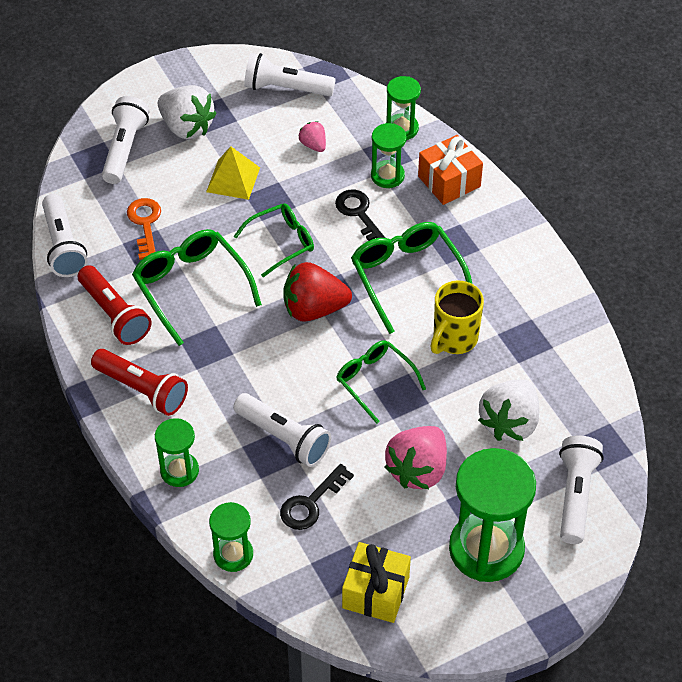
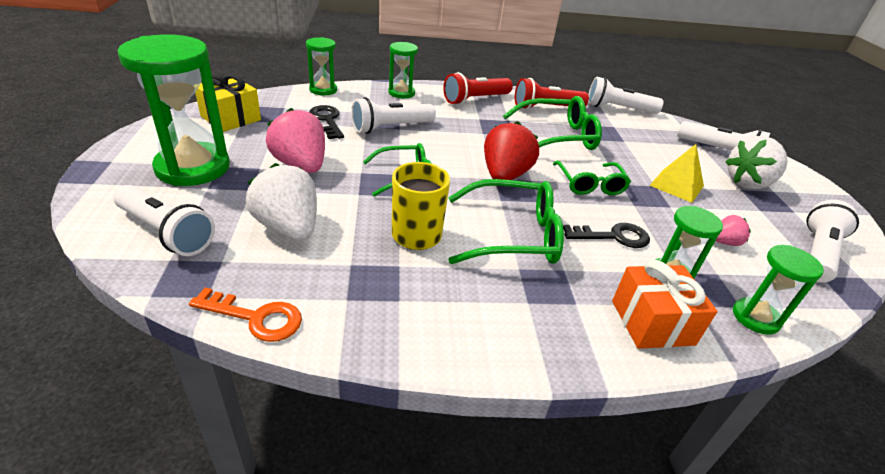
camera: 110 degrees right, 15 degrees down
orange key [127,198,161,260] -> orange key moved to [189,287,302,342]

